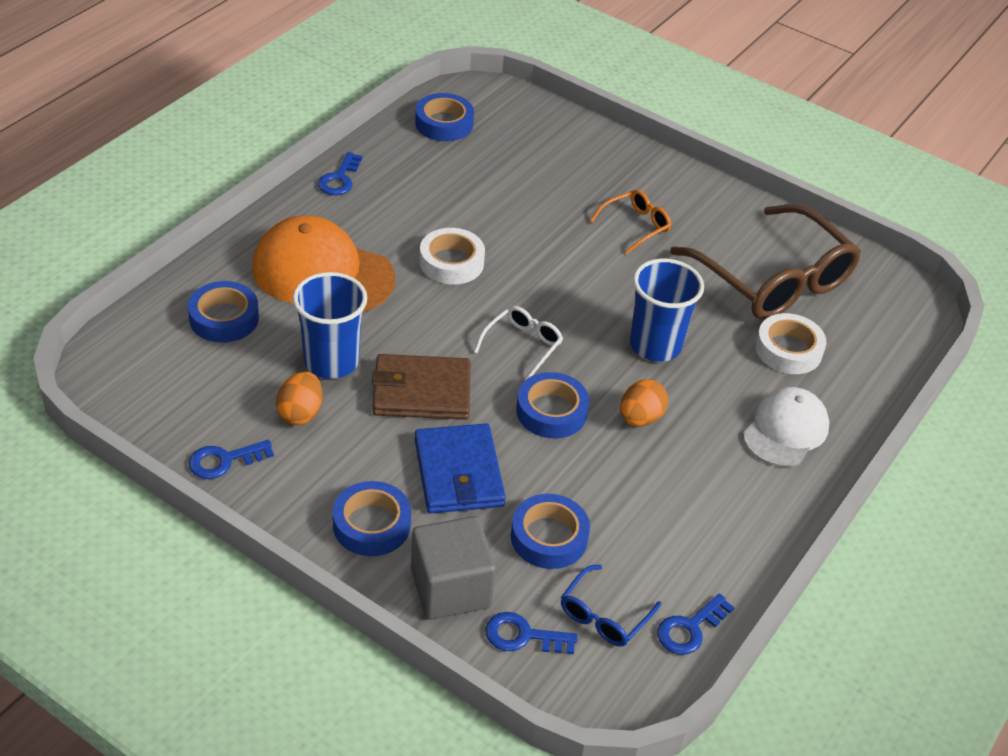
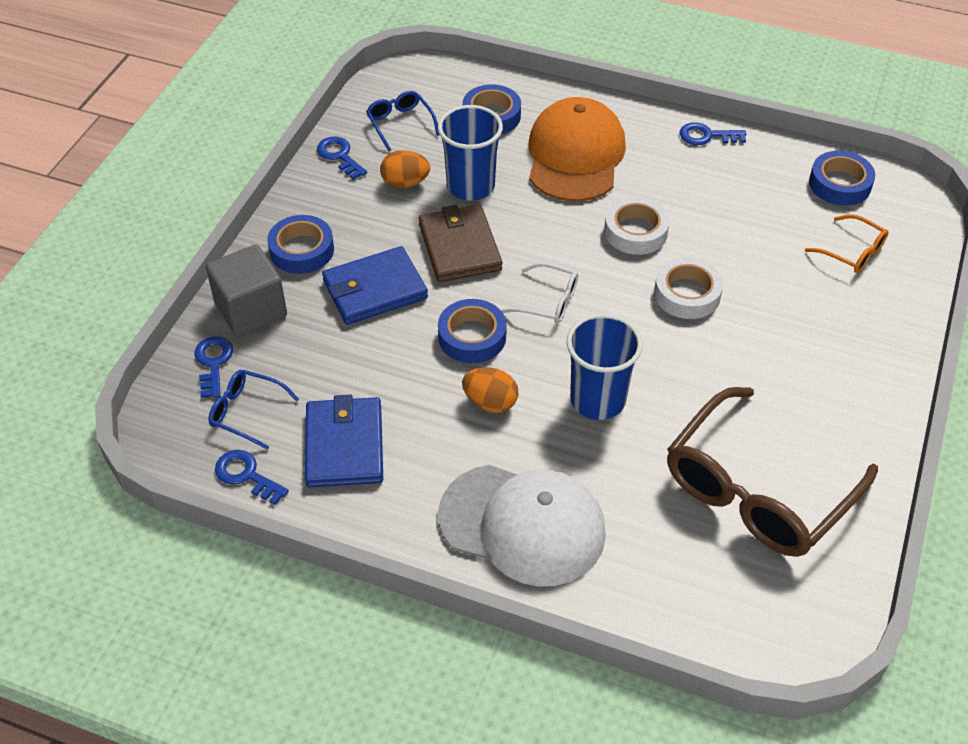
camera: 80 degrees right, 5 degrees up
blue tape [511,494,590,569] -> none
orange glasses [590,189,671,254] -> orange glasses moved to [805,214,888,273]
white cap [743,387,830,467] -> white cap [438,465,606,587], size x1.55
white tape [755,313,826,374] -> white tape moved to [654,257,723,319]
none -> blue wallet [305,395,383,487]
none -> blue glasses [366,91,440,152]

